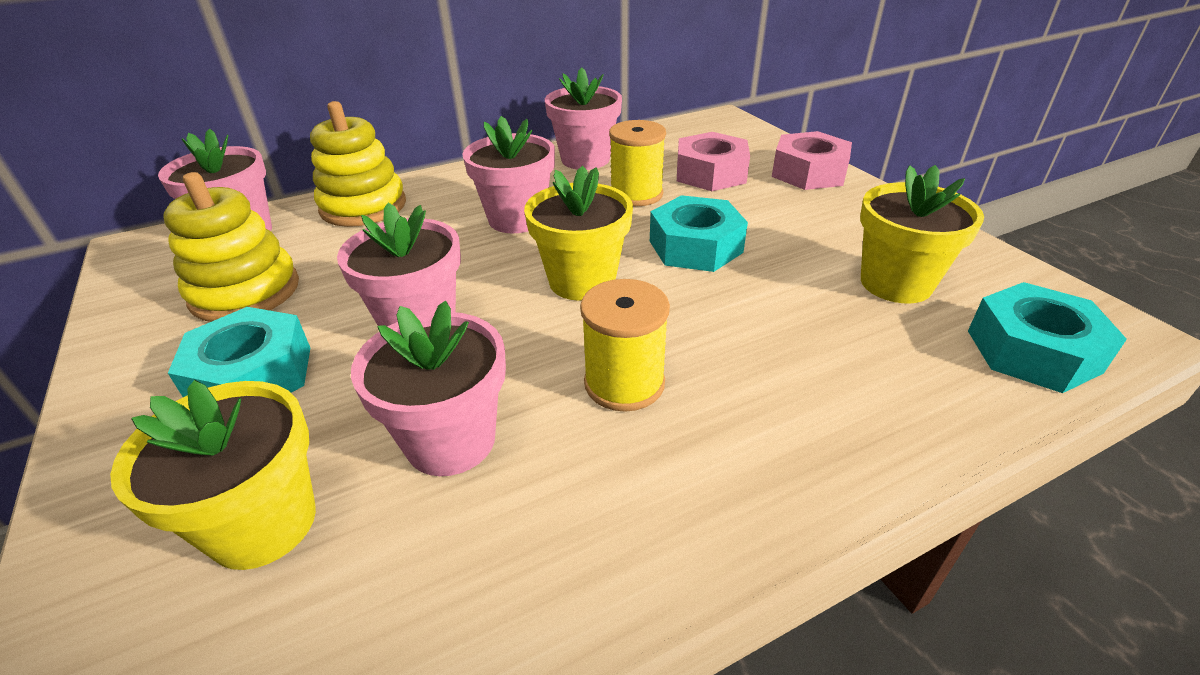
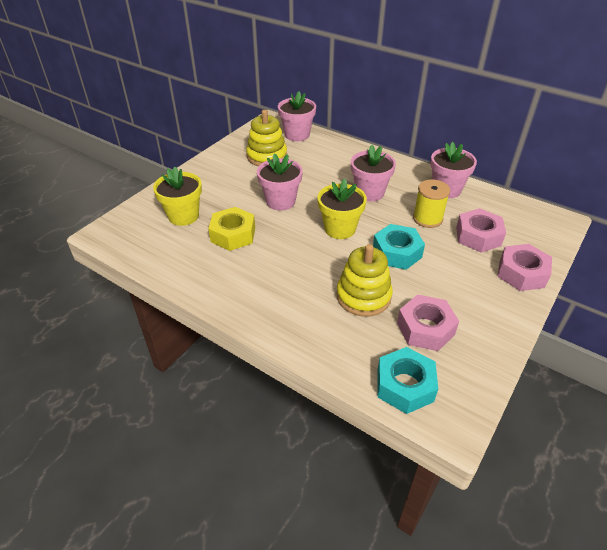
camera: 60 degrees right, 5 degrees up
turquoise nut [168,307,310,397] -> none
yellow stacking toy [310,101,406,227] -> yellow stacking toy moved to [336,244,393,317]
pink flower pot [351,301,506,476] -> yellow nut [208,207,255,251]
yellow spool [580,279,670,412] -> none
yellow flower pot [860,165,984,304] -> pink nut [397,295,459,351]

